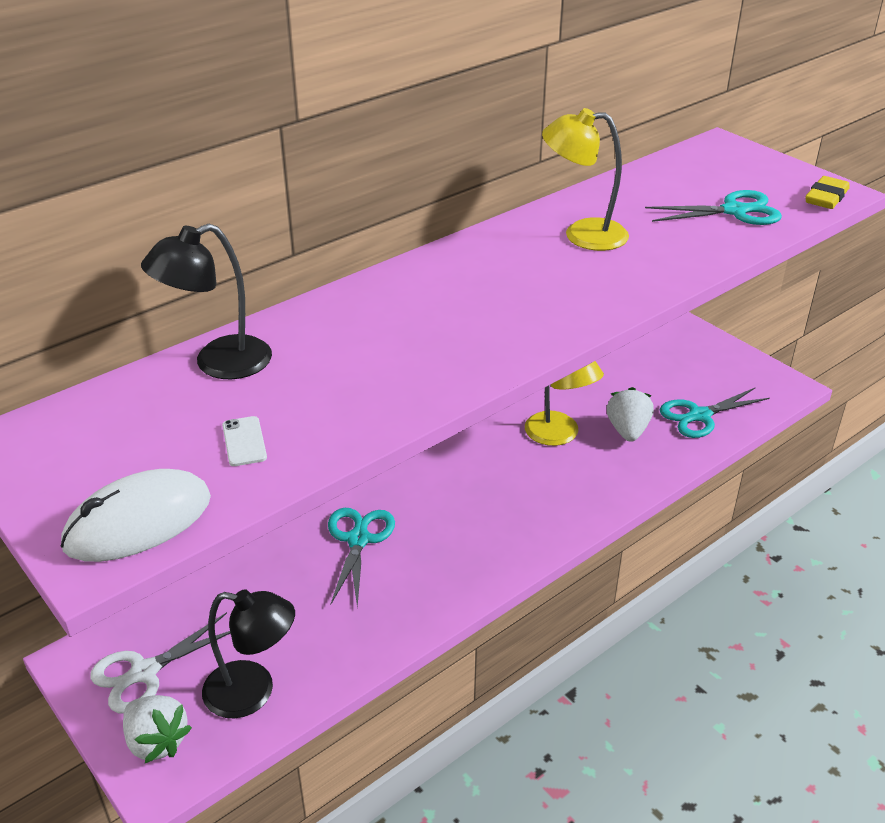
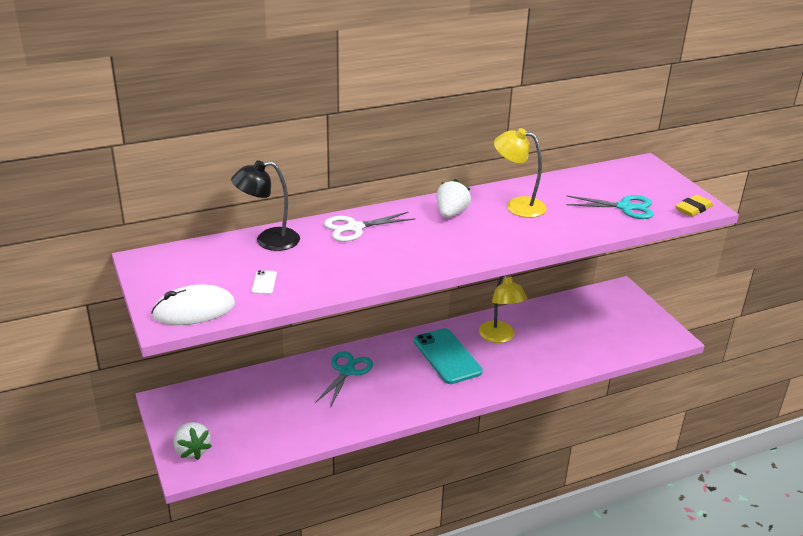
camera: 15 degrees right, 5 degrees down
white scissors [90,612,230,714] -> white scissors moved to [324,212,415,242]
black lamp [202,589,295,718] -> none
white strawberry [607,387,654,442] -> white strawberry moved to [437,179,471,218]
turquoise scissors [660,387,770,438] -> none
none -> turquoise phone [414,328,483,384]

